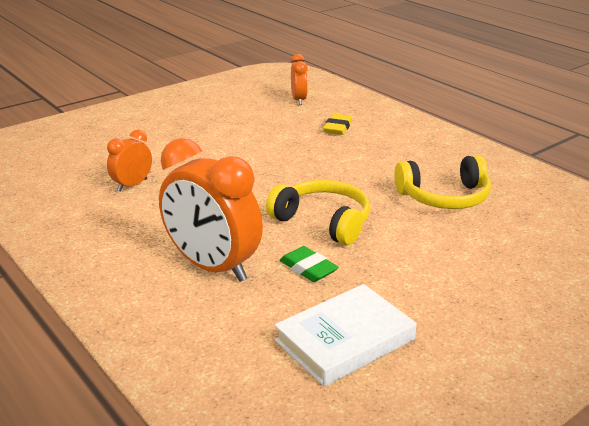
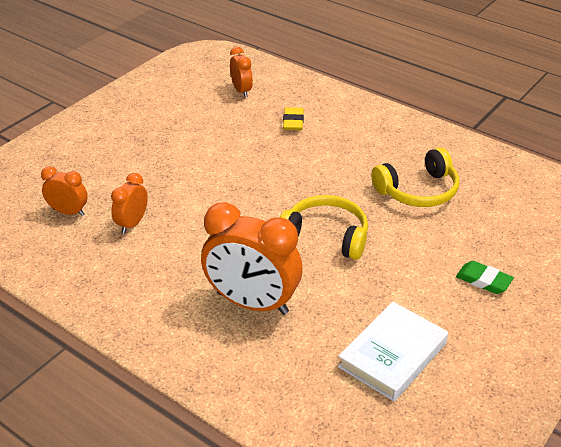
camera: 15 degrees left, 10 degrees up
green eraser [280,246,339,282] -> green eraser moved to [456,261,514,294]
none -> orange clock [41,166,88,216]

